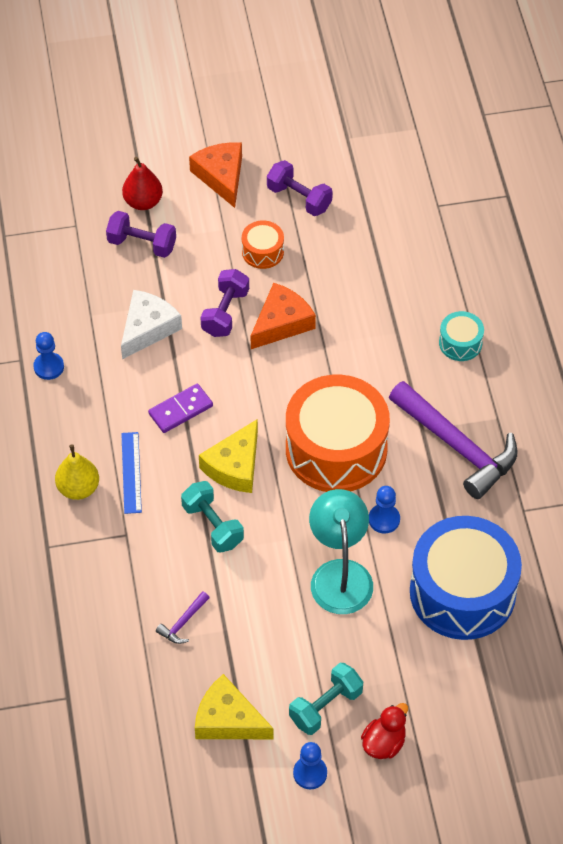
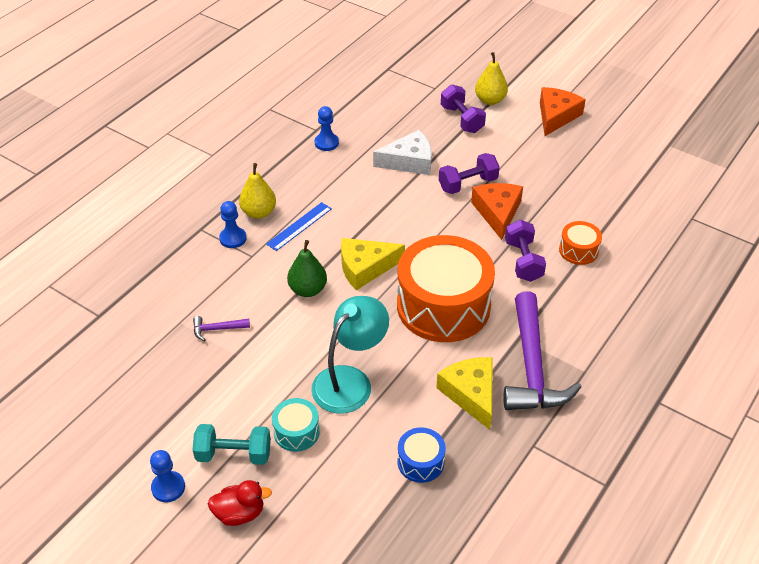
camera: 45 degrees right, 10 degrees down
red pear [122,157,163,210] -> yellow pear [475,52,508,105]
purple domino [148,384,213,433] -> none
turquoise dumbbell [181,481,244,552] -> green pear [287,240,327,297]
yellow cheese [195,674,273,739] -> yellow cheese moved to [436,357,493,430]
orange drum [242,220,284,269] -> orange drum moved to [559,221,602,265]
orange cheese [251,283,316,349] -> orange cheese turned 90 degrees counterclockwise [471,183,523,240]
purple dumbbell [267,160,333,216] -> purple dumbbell moved to [505,220,546,282]
blue pawn [369,486,400,534] -> blue pawn moved to [219,201,246,248]
blue drum [410,516,522,640] -> blue drum [397,427,446,483], size x0.44
turquoise drum [439,311,484,361] -> turquoise drum moved to [272,398,320,452]

